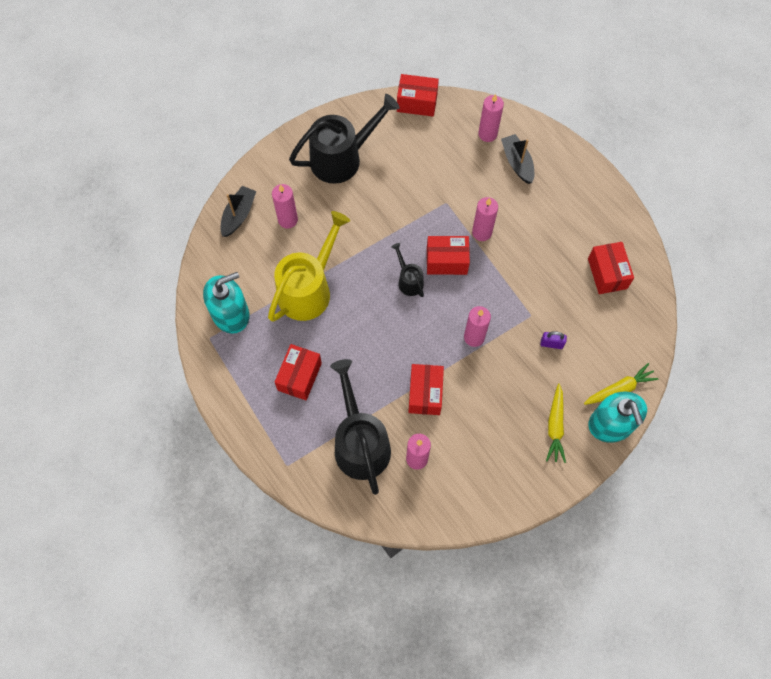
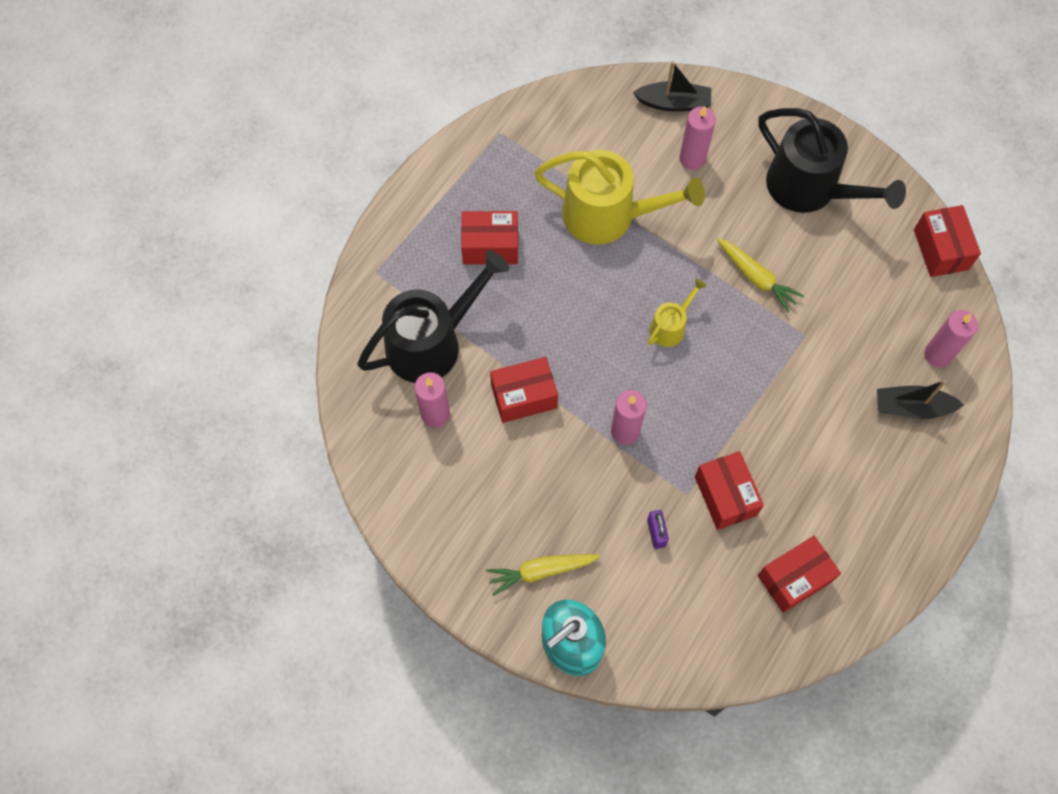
camera: 70 degrees right, 0 degrees up
turquoise soap dispenser [203,272,249,334] -> none
black watering can [391,243,424,297] -> yellow watering can [648,278,707,347]
red box [427,236,470,275] -> red box moved to [695,451,764,530]
pink candle [472,197,498,241] -> none
black boat [501,134,534,184] -> black boat turned 135 degrees counterclockwise [877,380,964,419]
yellow carrot [584,363,659,405] -> yellow carrot moved to [716,238,804,313]

